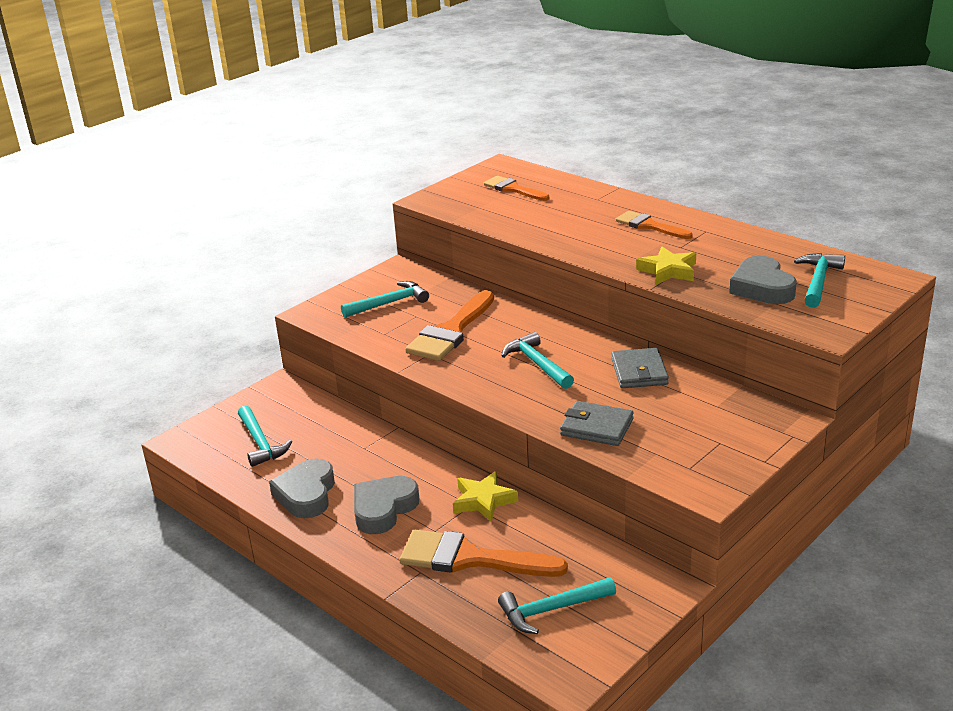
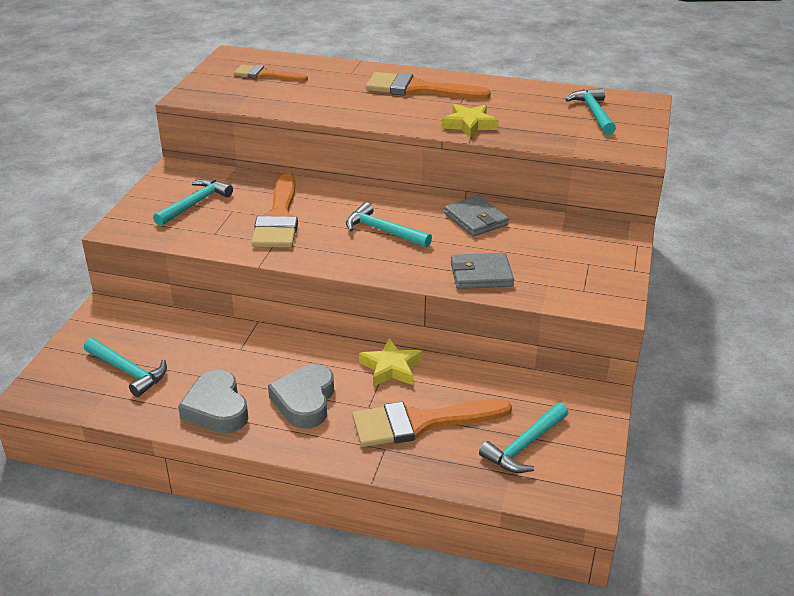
camera: 30 degrees left, 5 degrees up
orange brush [616,211,693,239] -> orange brush [366,72,491,100], size x1.61
grey heart [729,256,797,304] -> none

